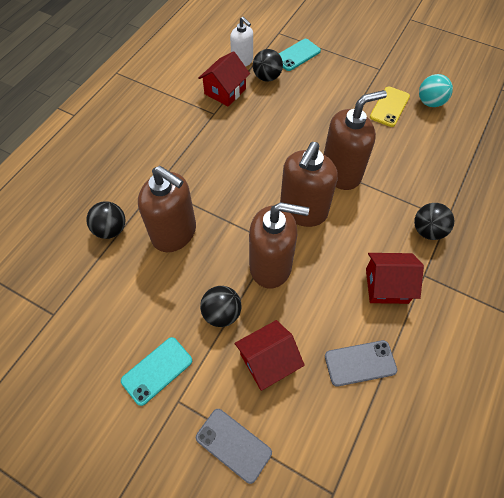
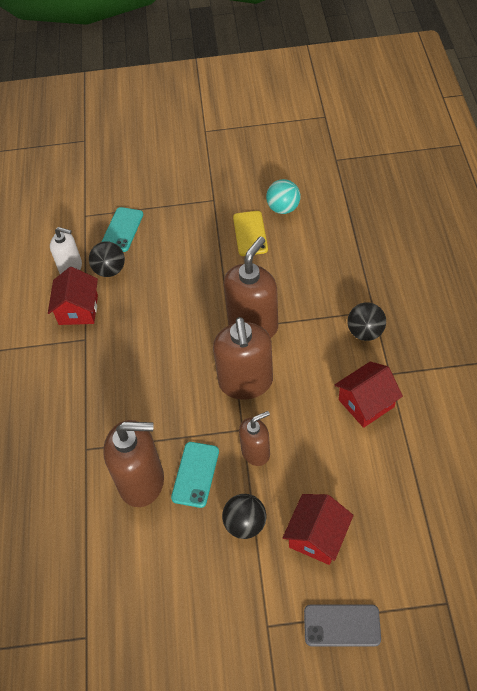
camera: 30 degrees left, 5 degrees down
black ball [86,201,125,239] -> none
turquoise phone [121,337,192,406] -> turquoise phone moved to [171,442,219,508]
brown soap dispenser [249,202,309,289] -> brown soap dispenser [239,411,270,466], size x0.58
grey phone [325,340,397,387] -> none

